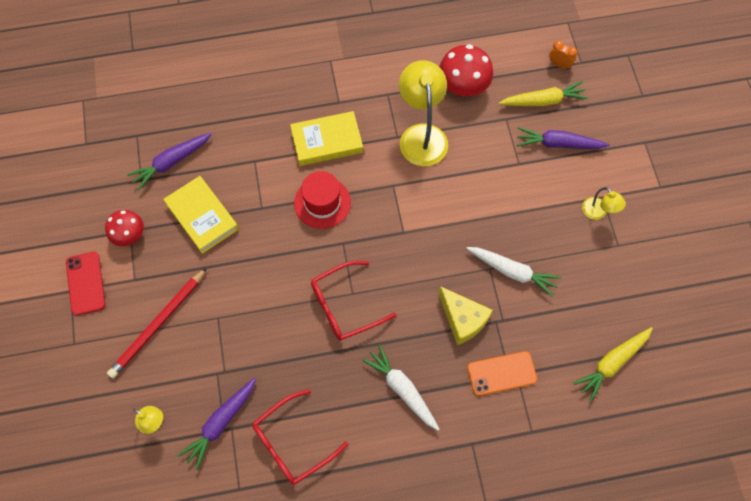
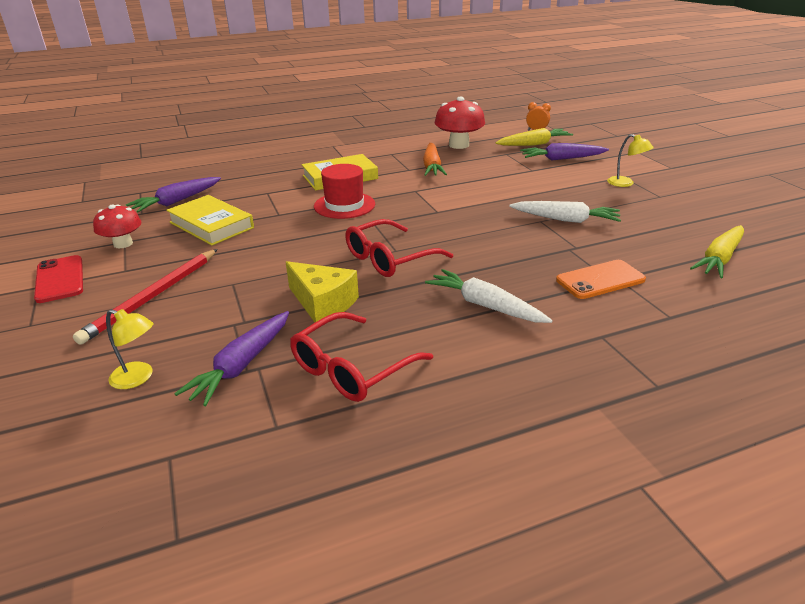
camera: 10 degrees left, 35 degrees down
yellow lamp [399,60,448,166] -> orange carrot [423,143,447,176]
yellow cheese [438,286,493,345] -> yellow cheese moved to [286,261,359,322]

